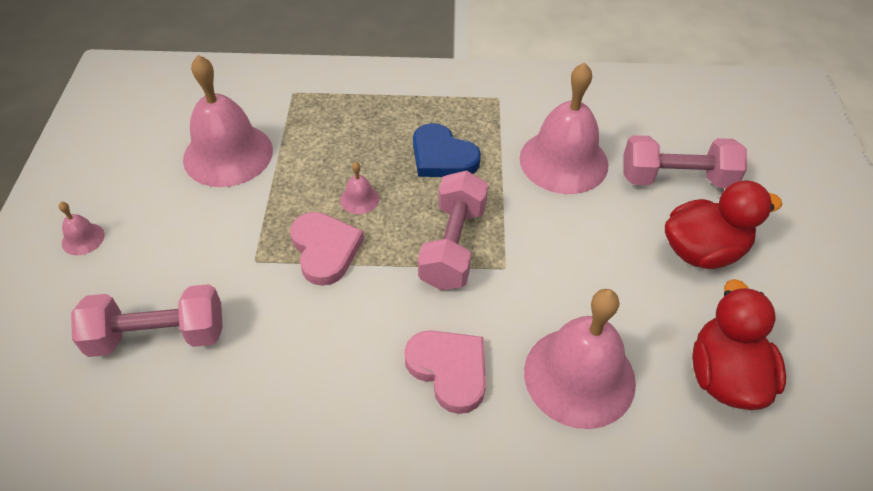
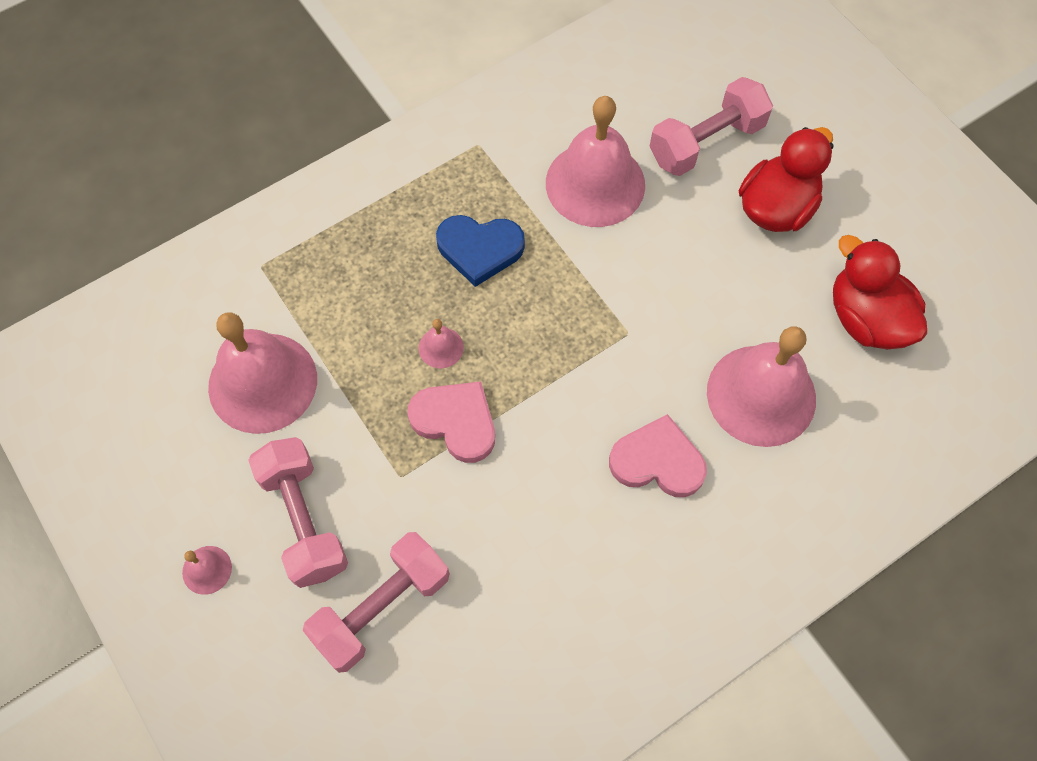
camera: 35 degrees left, 15 degrees up
pink dumbbell [418,170,488,290] -> pink dumbbell moved to [248,437,348,588]

